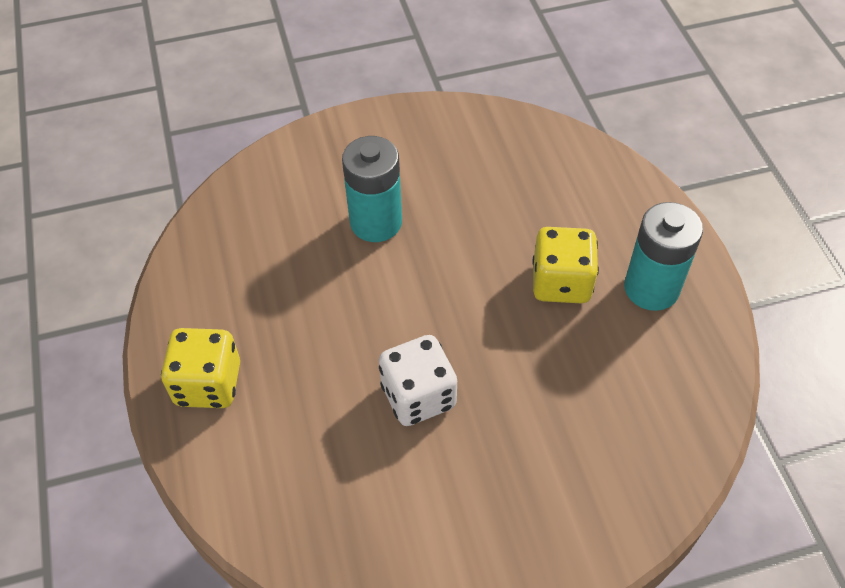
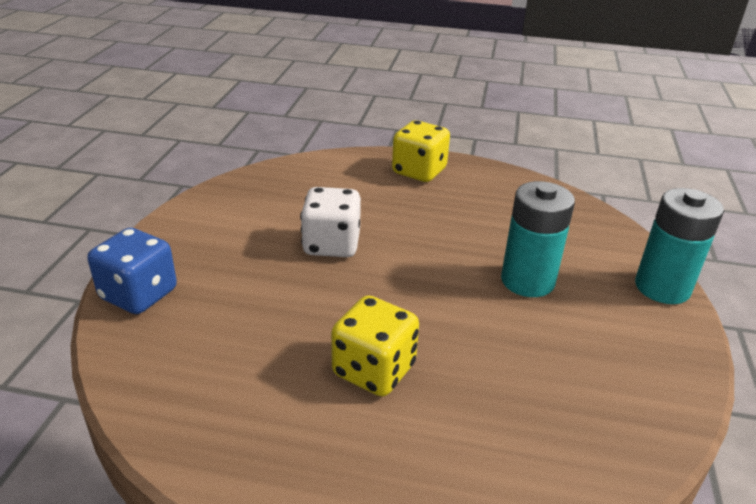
camera: 115 degrees right, 20 degrees down
turquoise battery [624,202,703,311] -> turquoise battery moved to [635,188,724,304]
none -> blue dice [87,228,177,314]

